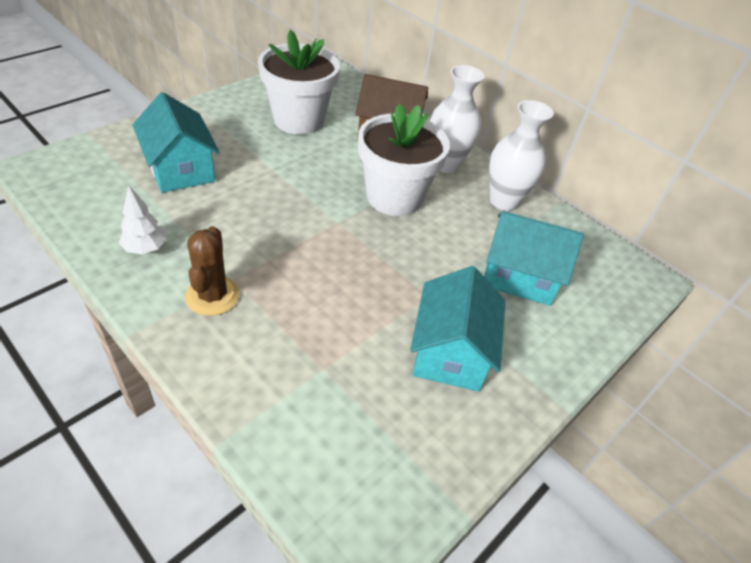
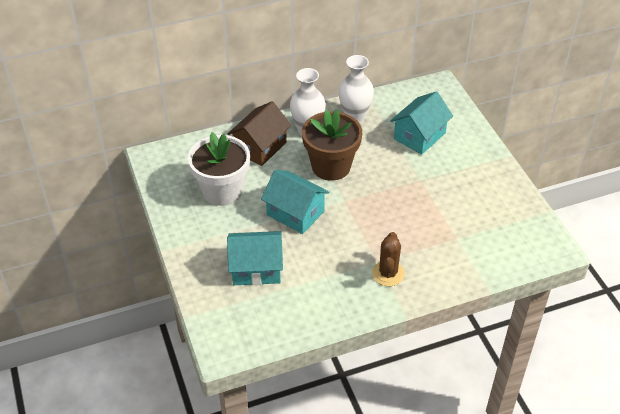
camera: 60 degrees left, 0 degrees up
white tree [119,186,167,254] -> none
brown cactus [185,226,240,316] -> brown cactus turned 75 degrees clockwise [372,232,405,286]
white flower pot [358,104,450,216] -> brown flower pot [302,109,362,181]
turquoise house [410,266,506,392] -> turquoise house moved to [261,170,330,234]

